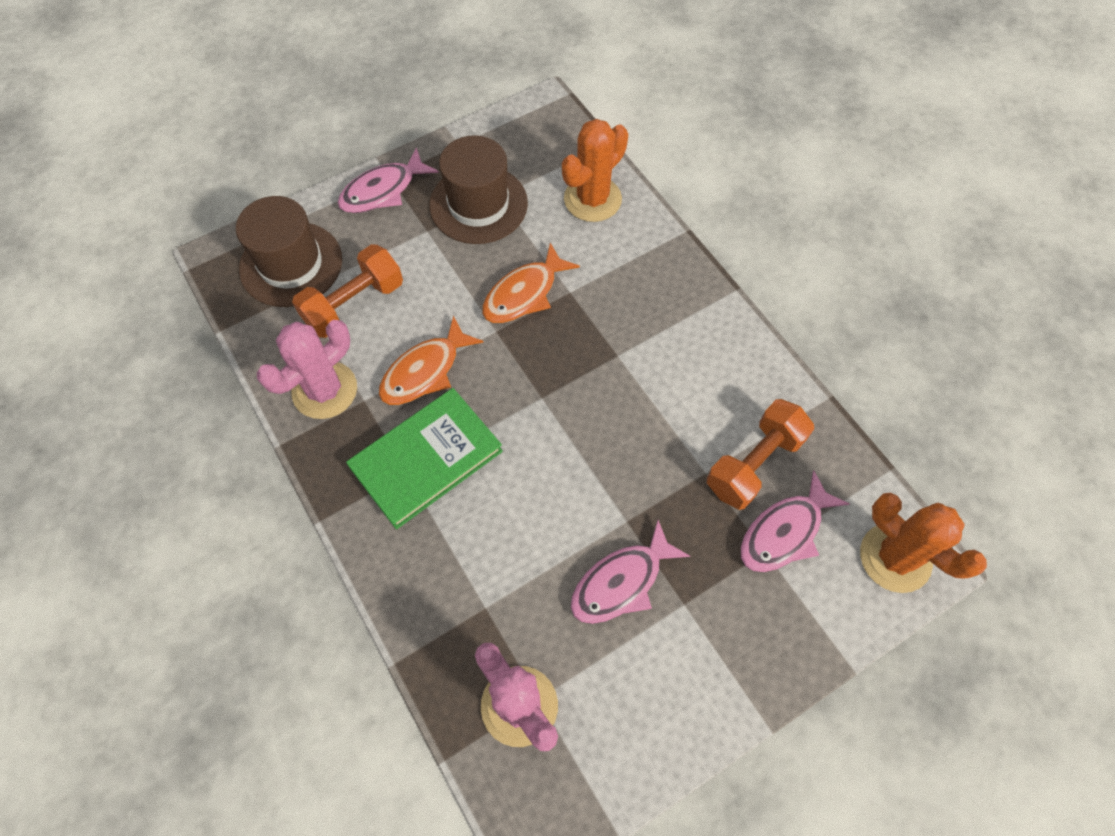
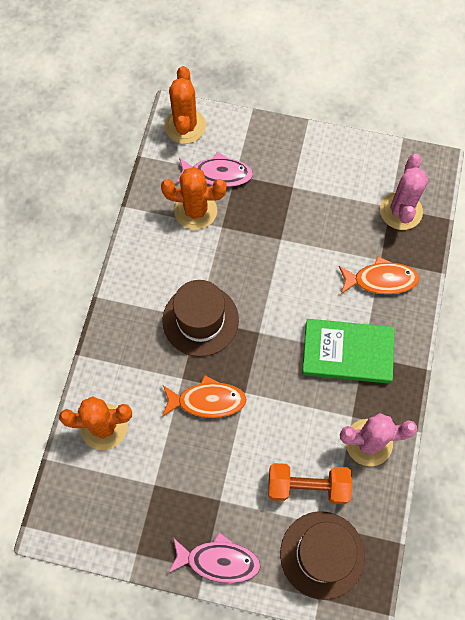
camera: 135 degrees left, 5 degrees up
orange fish [379,316,484,405] -> orange fish moved to [339,256,420,294]
brown hat [429,135,528,244] -> brown hat moved to [163,280,239,357]
pink fish [571,520,690,624] -> none
orange dumbbell [707,399,814,510] -> orange cactus [161,167,227,230]

